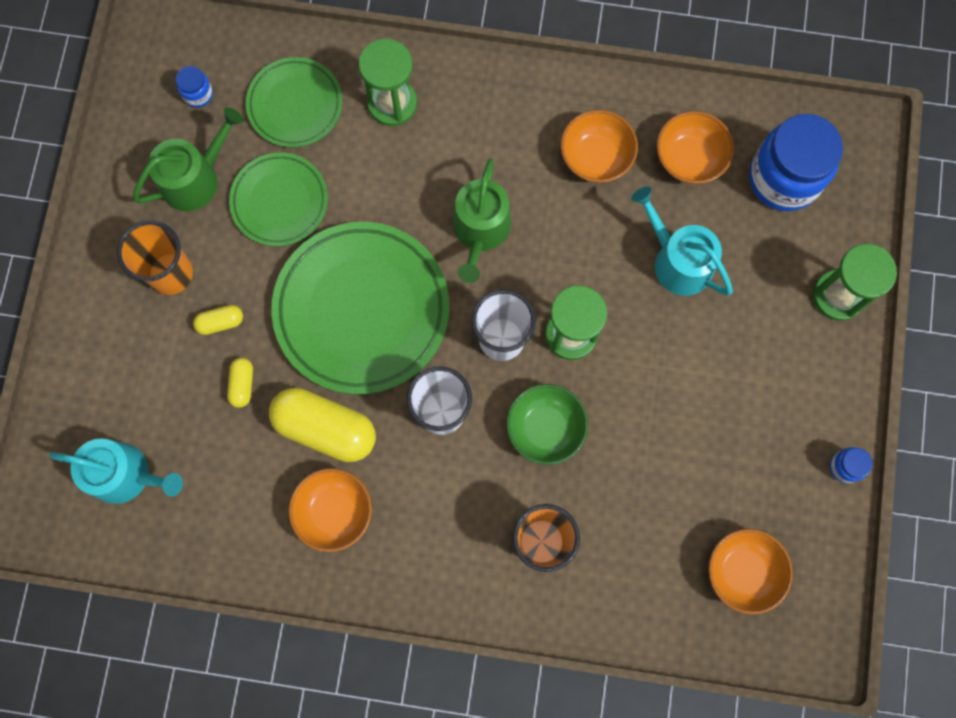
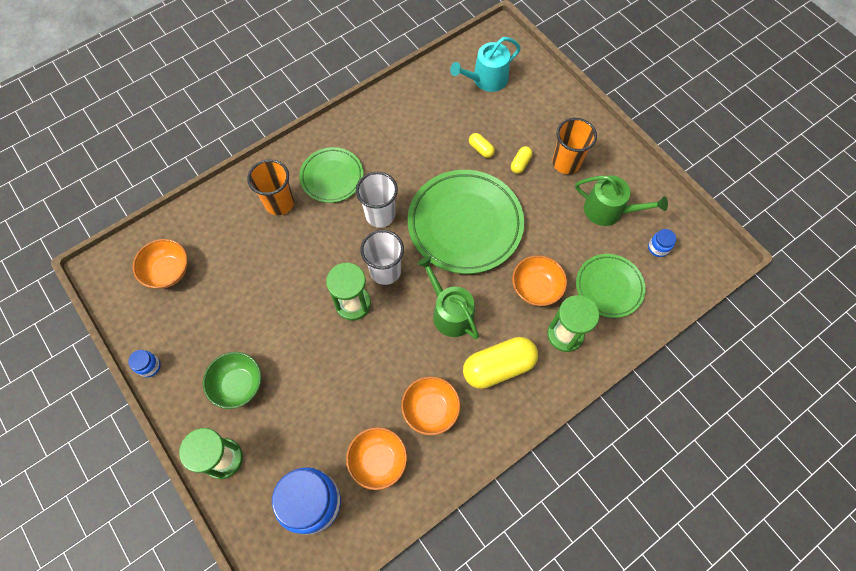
camera: 135 degrees right, 10 degrees down
green watering can [133,107,244,211] -> green watering can turned 75 degrees counterclockwise [575,175,668,226]
green plate [229,152,328,246] -> green plate moved to [299,147,364,203]
yellow capsule [269,388,376,462] -> yellow capsule moved to [463,337,538,389]
orange bowl [289,468,372,552] -> orange bowl moved to [512,255,567,306]
green bowl [506,384,588,465] -> green bowl moved to [203,352,262,409]
turquoise watering can [631,187,733,296] -> none

